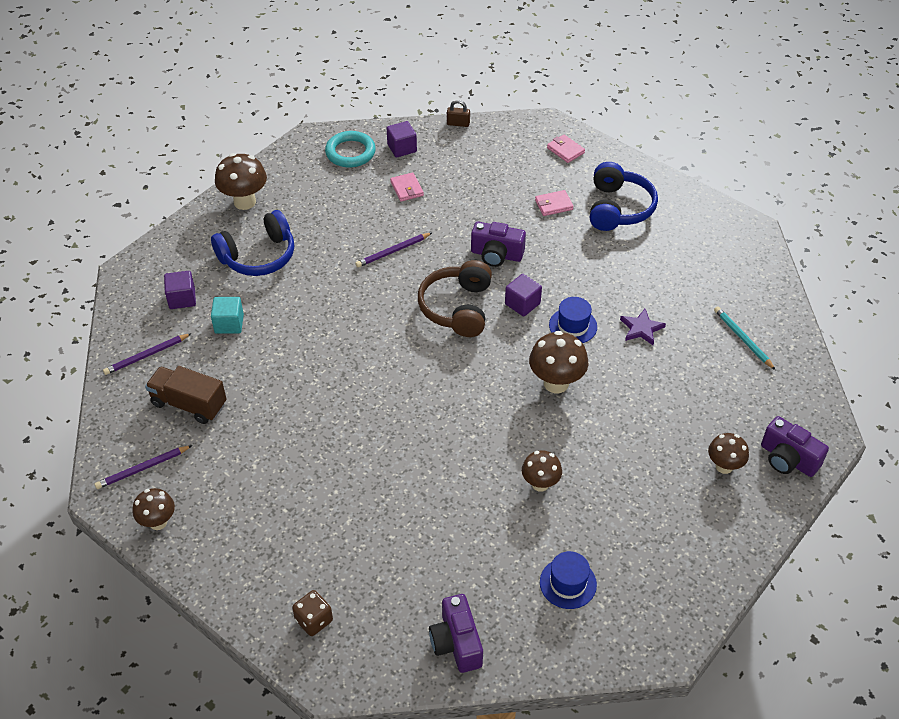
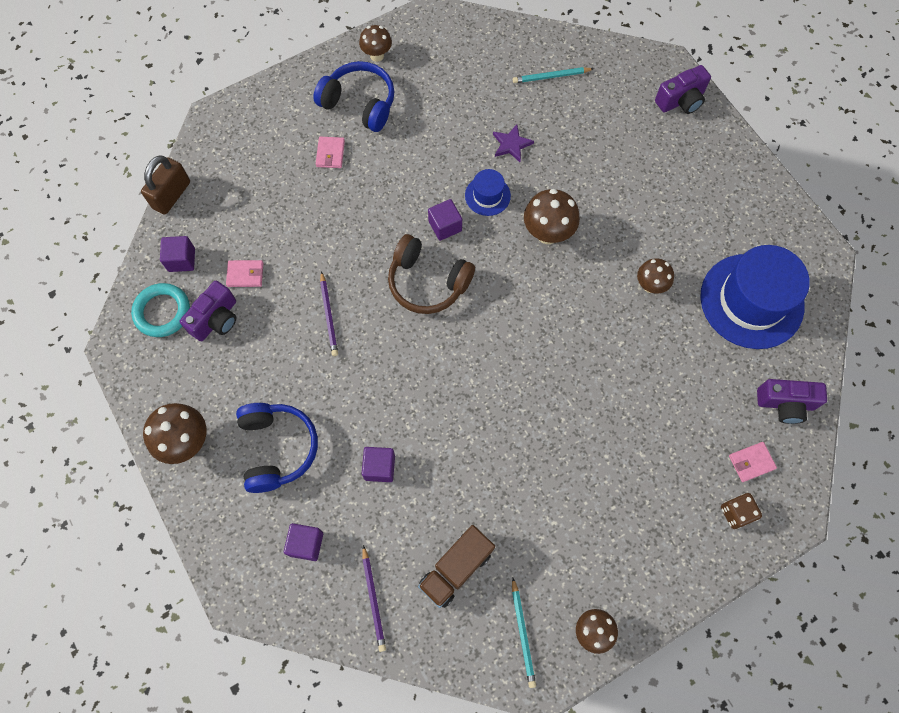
camera: 70 degrees left, 20 degrees up
purple pencil [95,445,193,489] -> turquoise pencil [512,578,536,688]
turquoise cube [211,297,244,334] -> none
brown padlock [447,100,470,127] -> brown padlock [141,155,190,215], size x1.82
purple camera [471,222,526,267] -> purple camera moved to [180,281,236,341]
blue hat [540,551,597,609] -> blue hat [701,245,810,349], size x2.14
pink wallet [547,134,585,163] -> pink wallet moved to [729,442,777,482]
brown mushroom [708,433,749,474] -> brown mushroom moved to [359,25,392,62]
none -> purple cube [362,447,395,482]

